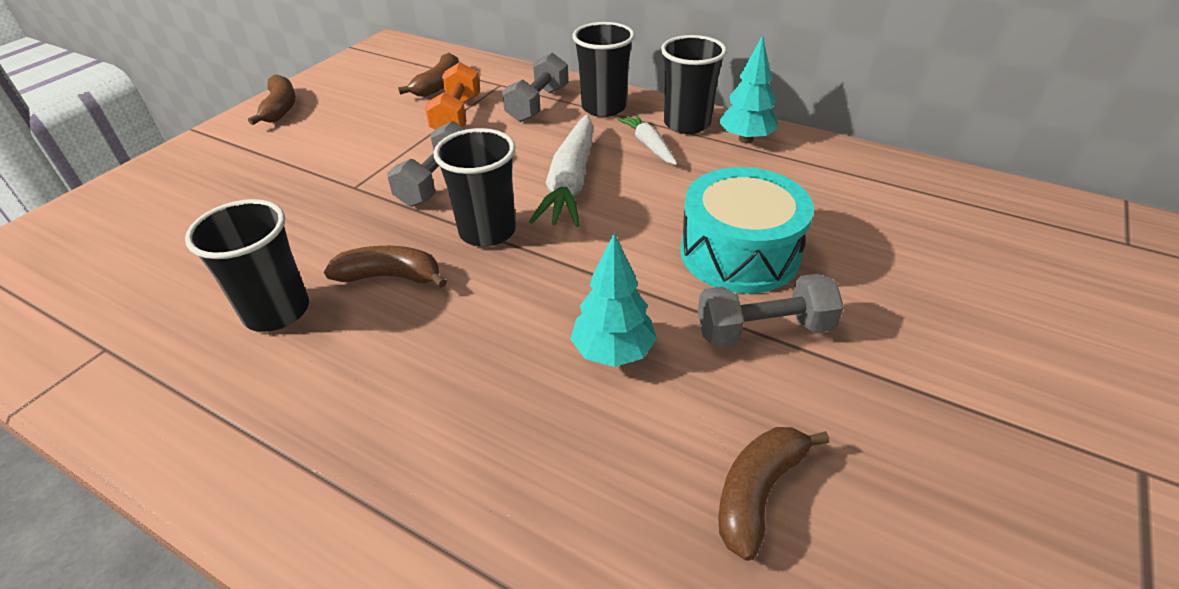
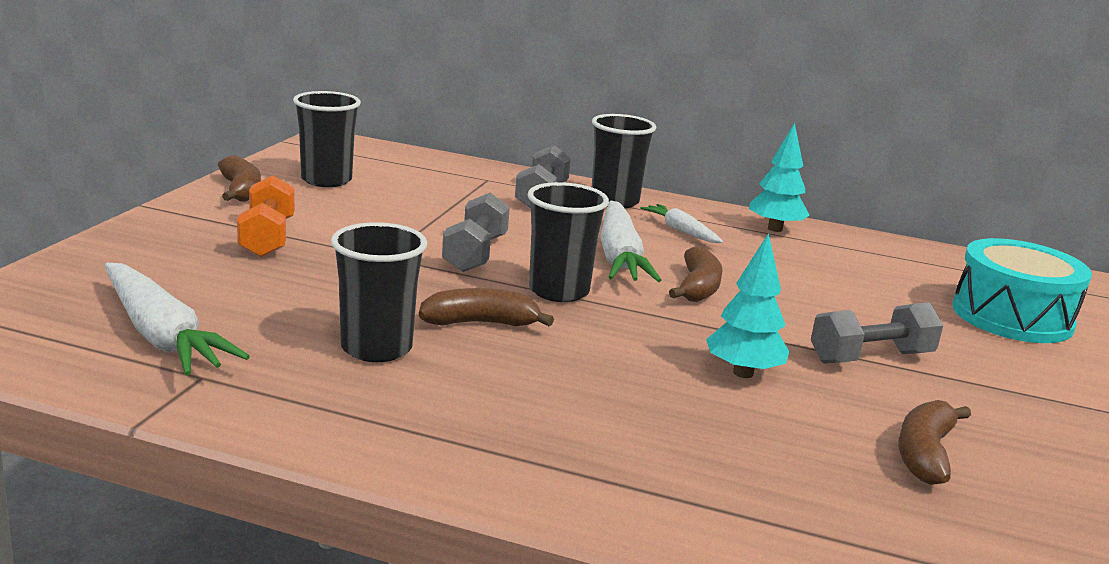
camera: 15 degrees left, 20 degrees down
brown banana [398,53,459,97] -> brown banana moved to [669,246,723,302]
orange dumbbell [425,62,480,130] -> orange dumbbell moved to [237,175,295,257]
black cup [661,35,727,134] -> black cup moved to [293,91,361,187]
turquoise drum [680,167,814,294] -> turquoise drum moved to [952,238,1092,343]
none -> white carrot [105,263,250,376]

